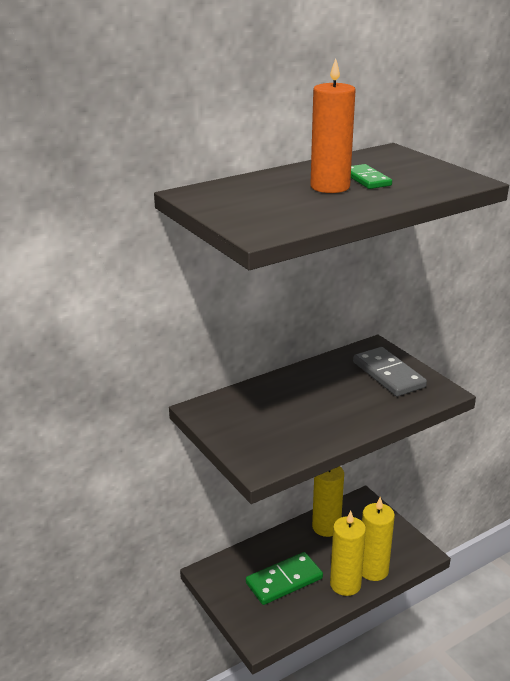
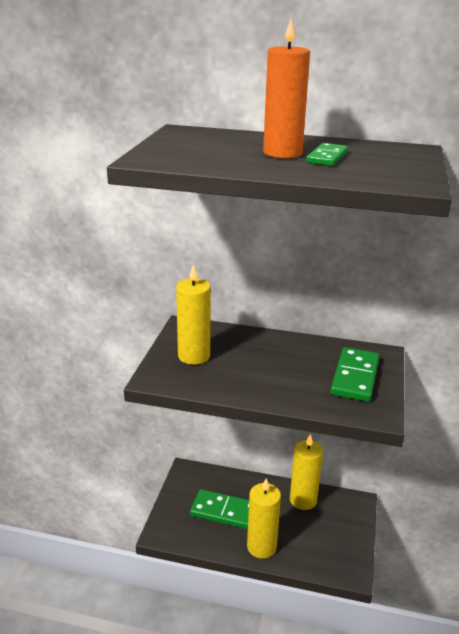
camera: 45 degrees right, 0 degrees up
grey domino [353,347,427,396] -> green domino [330,347,380,402]
yellow candle [362,497,395,581] -> yellow candle moved to [176,265,211,365]

